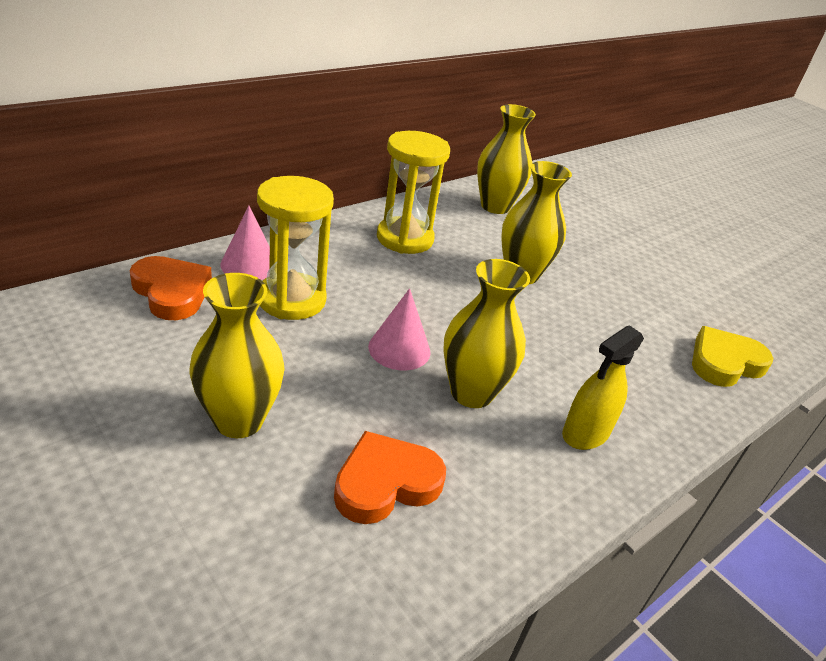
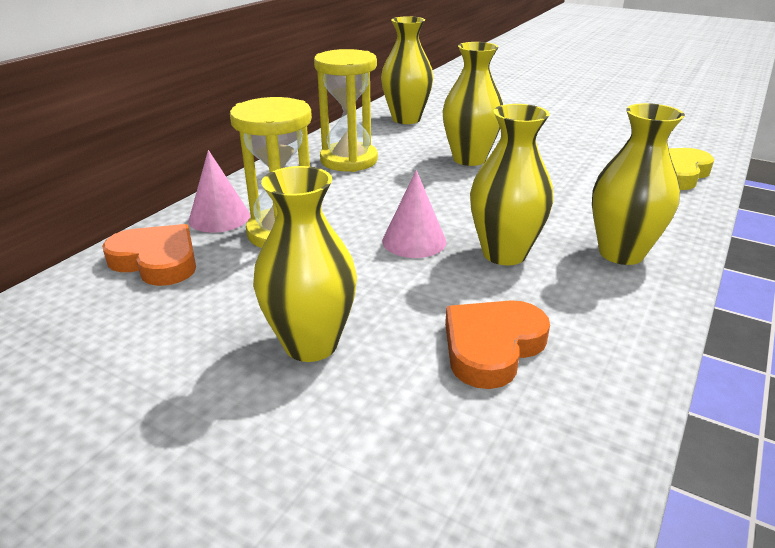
camera: 15 degrees left, 5 degrees down
yellow spray bottle [562,325,644,450] -> yellow vase [592,103,685,265]

